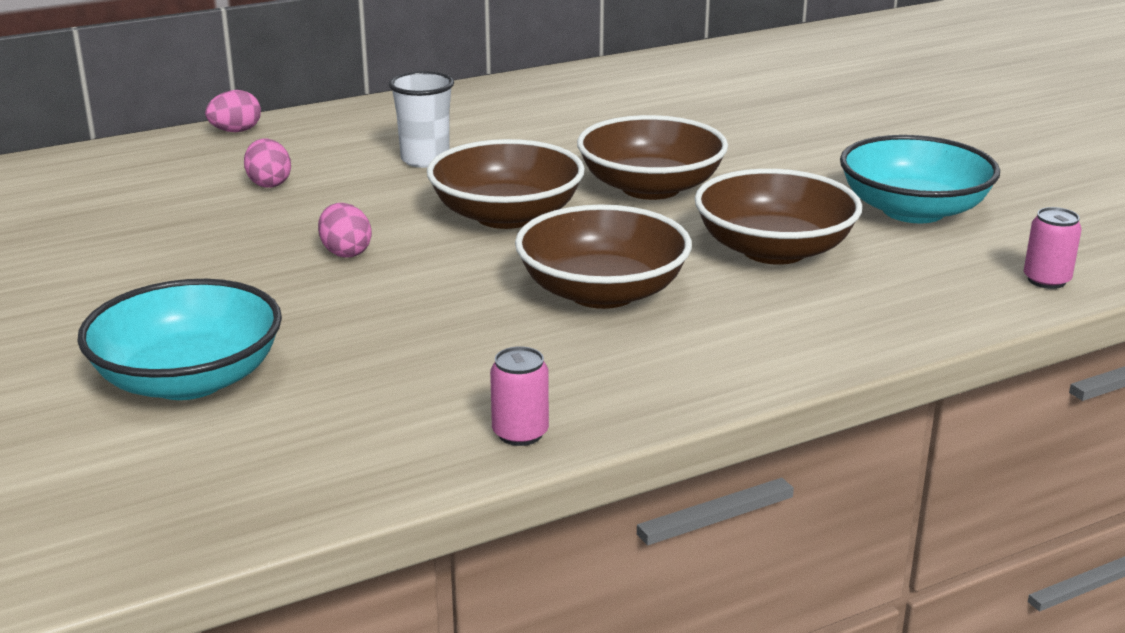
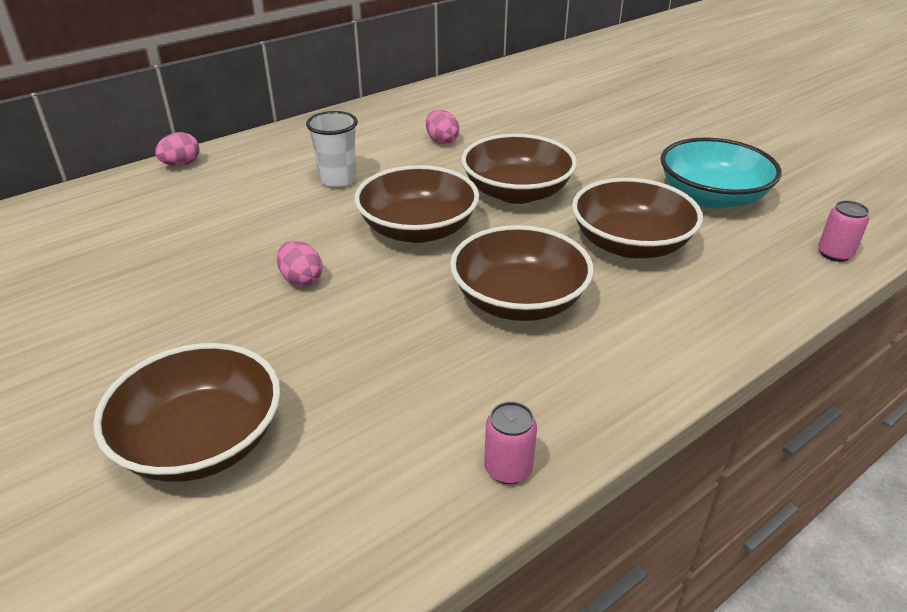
camera: 10 degrees left, 10 degrees up
turquoise bowl [77,279,282,400] -> brown bowl [93,343,281,482]
pink egg [244,139,291,188] -> pink egg moved to [426,110,459,144]

